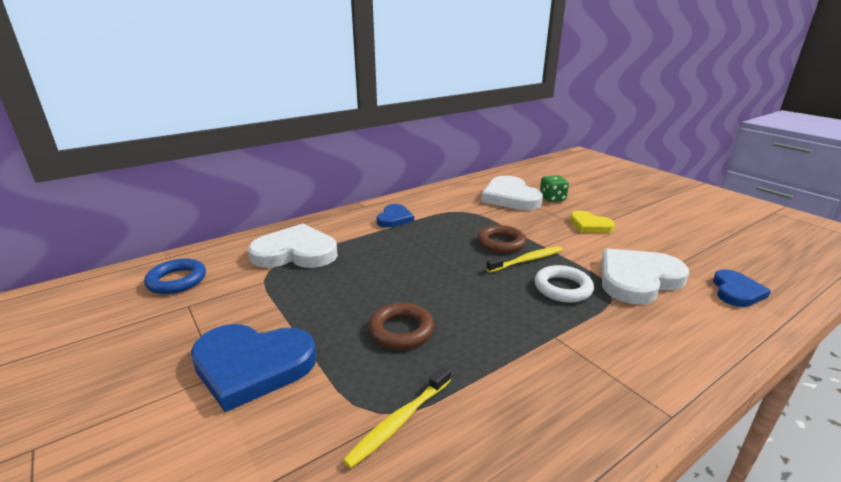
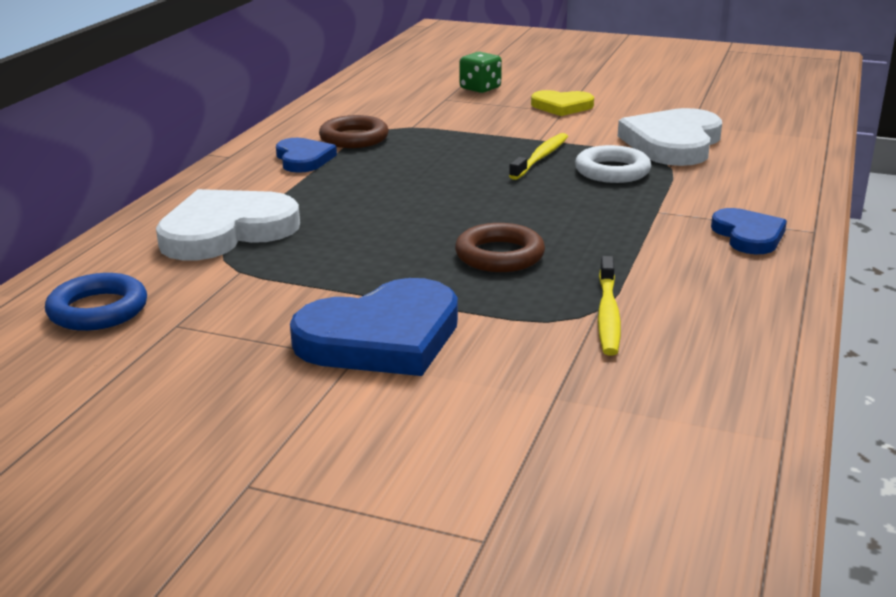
camera: 35 degrees left, 0 degrees up
brown ring [477,225,527,253] -> brown ring moved to [319,115,389,148]
white heart [482,176,543,210] -> none
blue heart [713,269,771,307] -> blue heart moved to [711,208,787,254]

